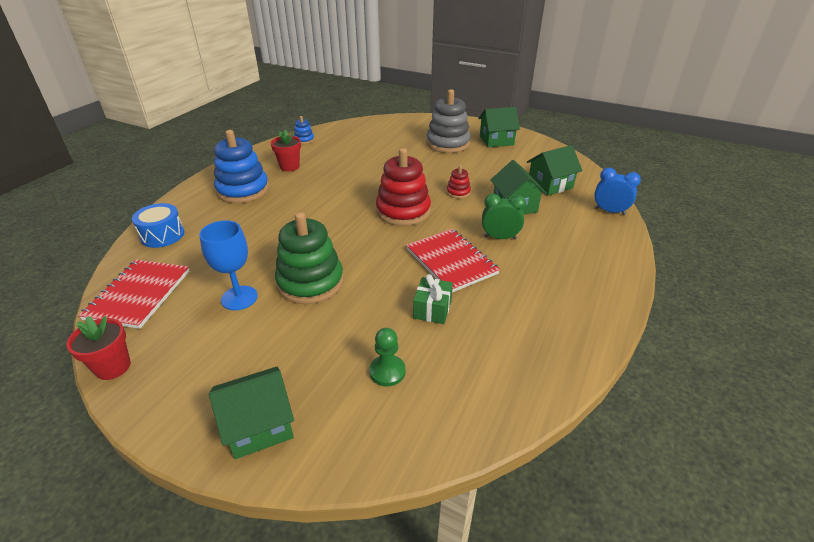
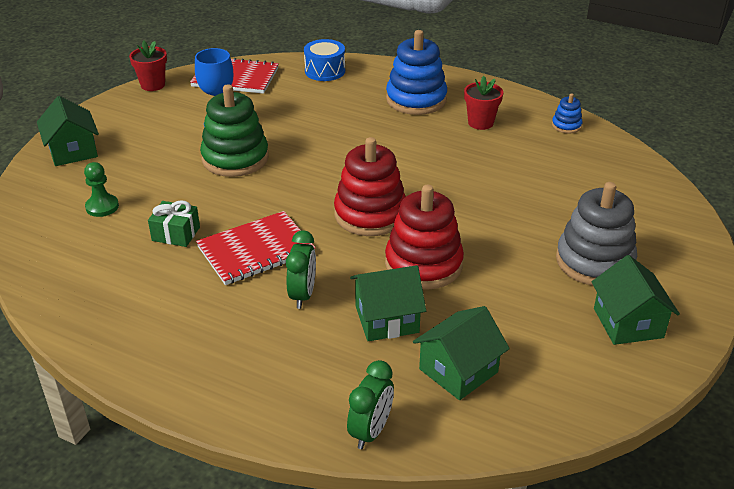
camera: 90 degrees right, 0 degrees up
red stacking toy [447,165,471,199] -> red stacking toy [385,185,464,290], size x2.14
green house [527,145,582,196] -> green house turned 75 degrees clockwise [413,306,510,400]
blue clock [594,168,641,215] -> green clock [347,360,394,449]

